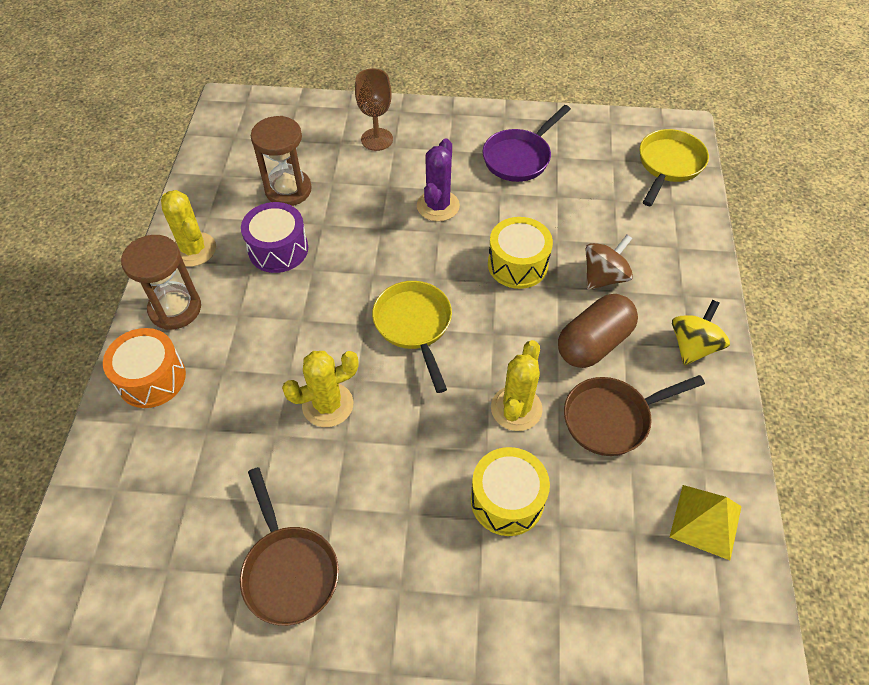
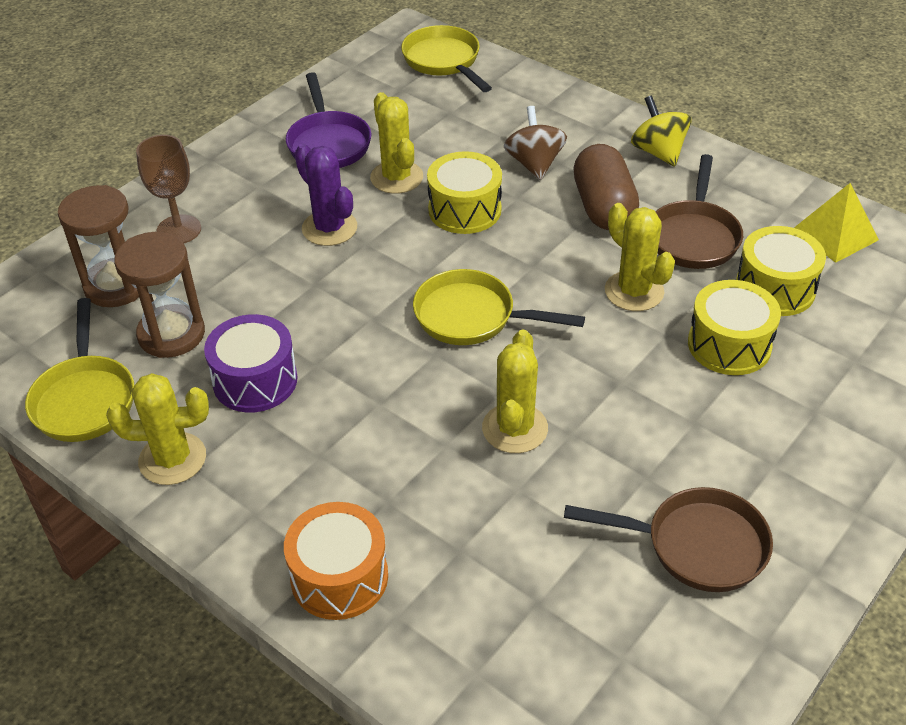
camera: 55 degrees left, 10 degrees down
brown hourglass [121,235,201,330] -> brown hourglass moved to [58,185,139,307]
none -> yellow pan [25,298,134,442]
none -> yellow cactus [370,92,423,194]
none -> yellow drum [736,226,826,316]

